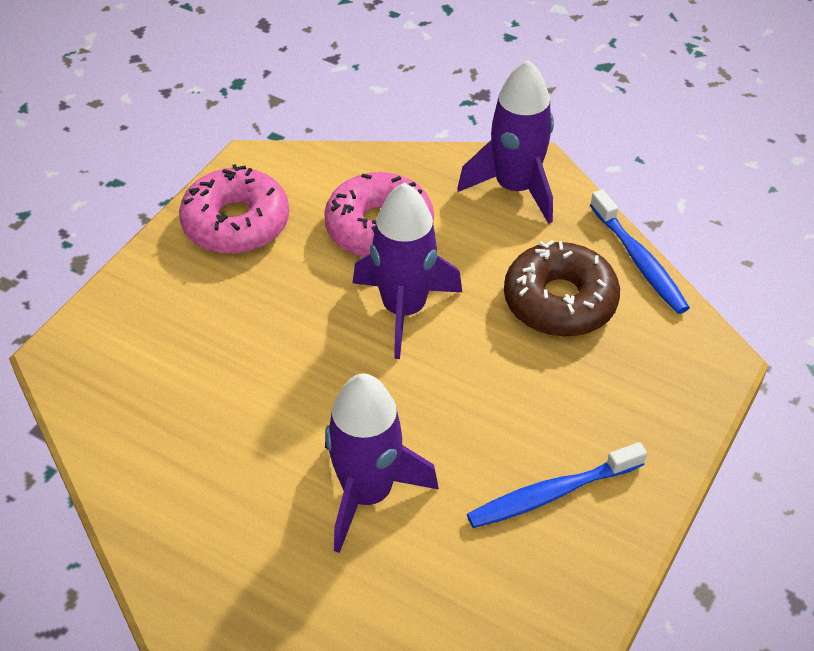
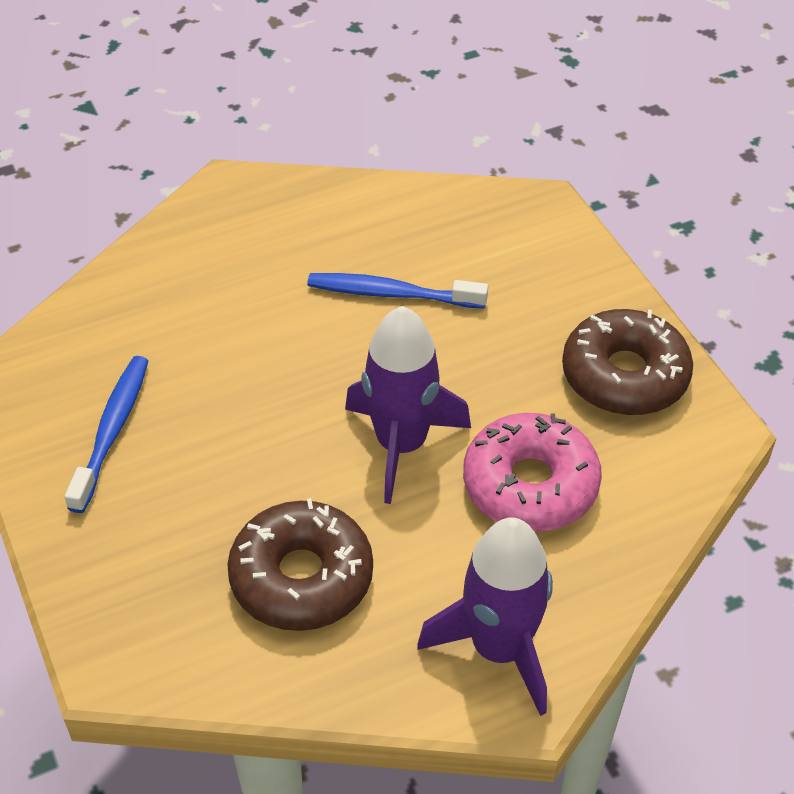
camera: 125 degrees right, 0 degrees up
pink donut [179,164,289,254] -> brown donut [562,309,693,415]
purple rocket [325,374,439,553] -> none
blue toothbrush [590,189,690,314] -> blue toothbrush moved to [307,273,488,309]

